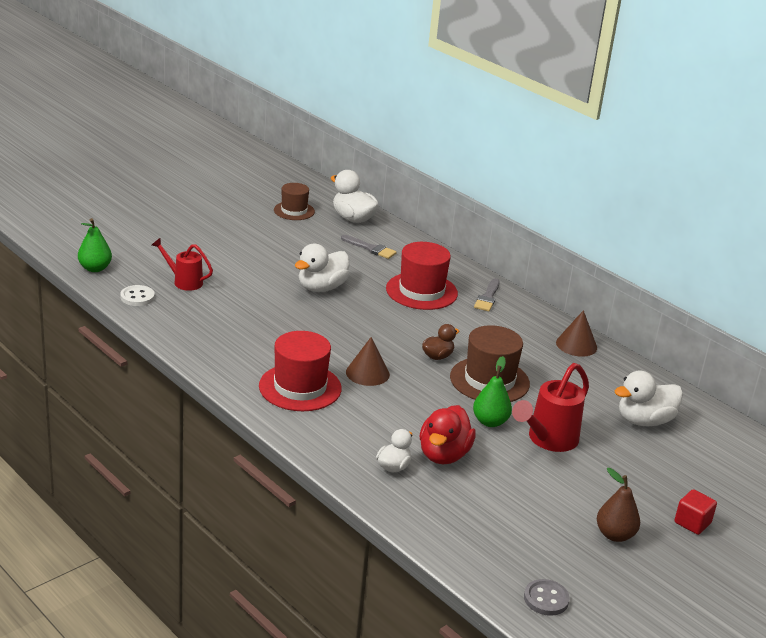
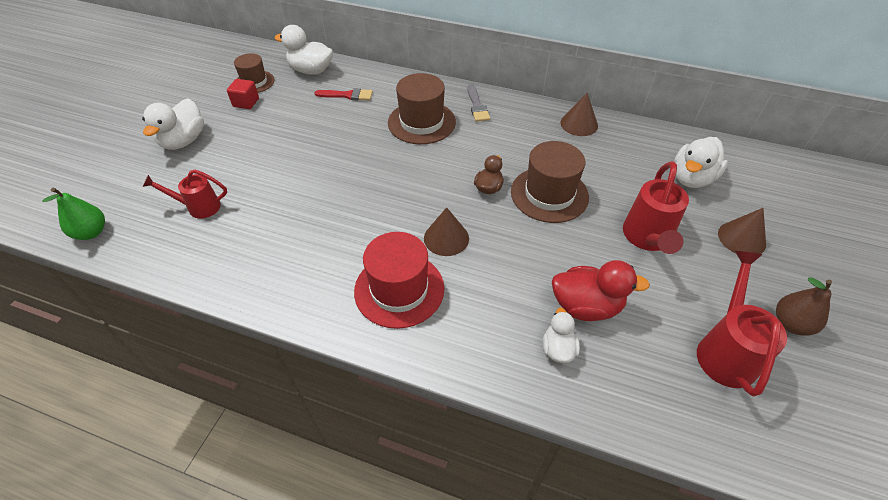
camera: 25 degrees left, 20 degrees up
white button [120,285,155,306] -> none
white duck [295,244,349,292] -> white duck moved to [142,98,204,150]
grey brush [341,235,397,259] -> red brush [314,88,373,100]
red hat [386,242,458,310] -> brown hat [388,73,456,144]
red duck [420,405,476,464] -> red duck turned 75 degrees counterclockwise [552,260,650,321]
green pear [473,356,512,427] -> none
grey button [524,579,570,616] -> none
red cube [674,489,717,535] -> red cube moved to [227,79,259,109]
none -> red watering can [697,251,787,397]
none -> brown cone [718,208,766,254]

